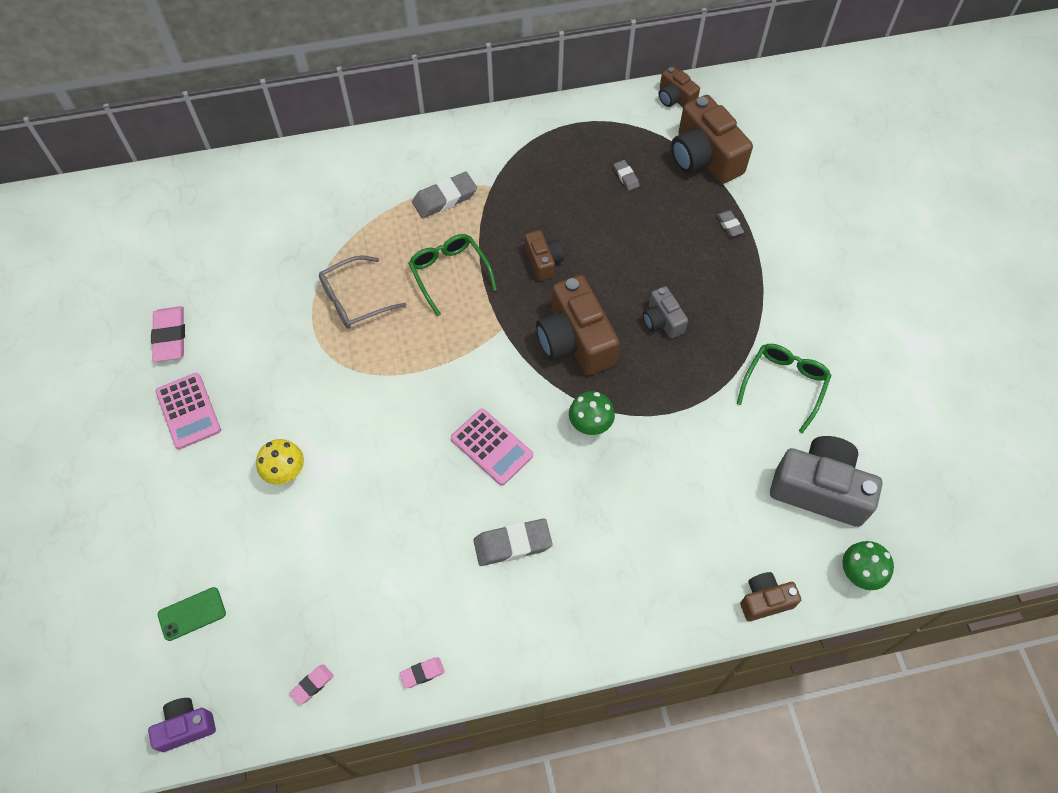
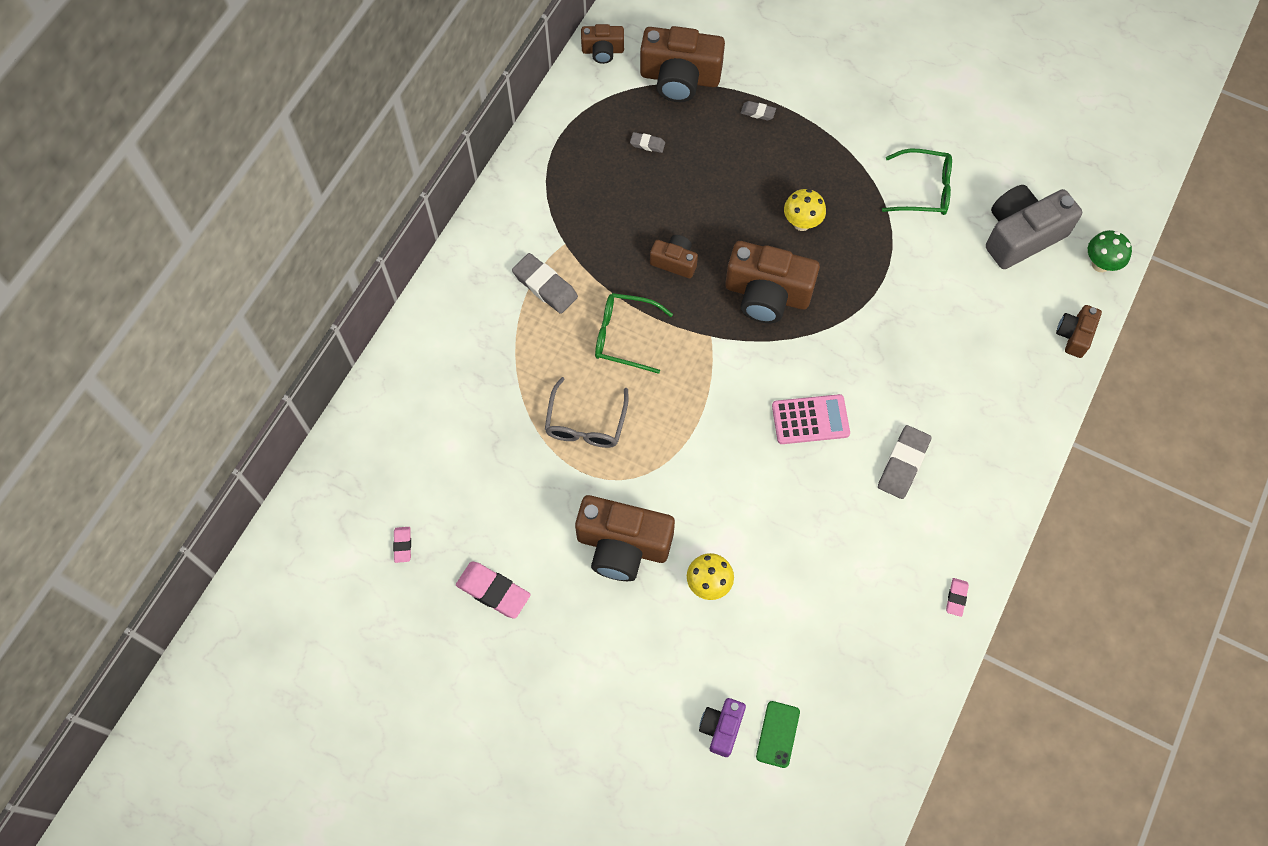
camera: 50 degrees left, 5 degrees up
purple camera [148,698,216,752] -> purple camera moved to [699,698,746,757]
pink calculator [155,373,221,449] -> none
pink eraser [289,664,334,705] -> pink eraser moved to [393,527,411,563]
grey eraser [412,172,477,218] -> grey eraser turned 60 degrees counterclockwise [512,253,578,314]
green mushroom [569,391,615,435] -> none
grey camera [643,286,688,338] -> yellow mushroom [784,189,826,231]
green glasses [737,344,832,433] -> green glasses turned 120 degrees clockwise [882,149,952,215]
none -> brown camera [575,495,675,581]

